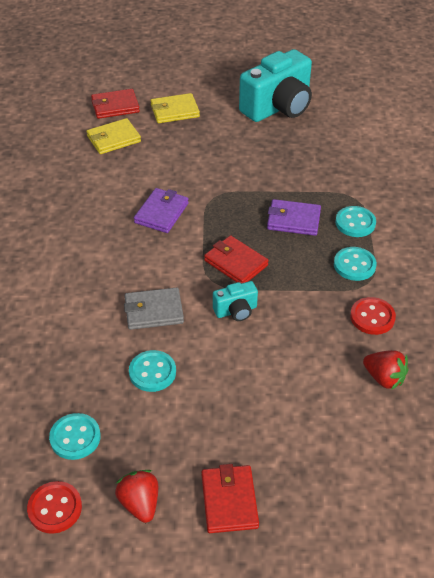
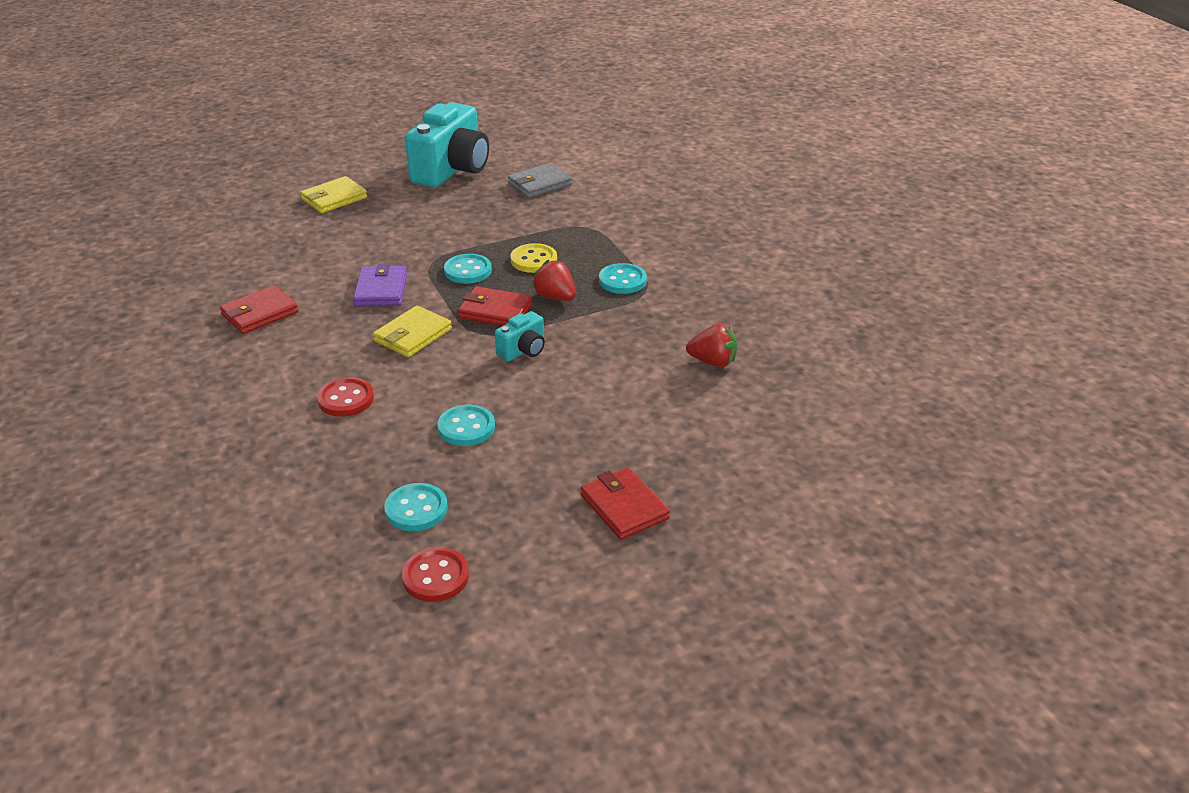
camera: 25 degrees left, 10 degrees down
yellow wallet [86,118,141,154] -> yellow wallet moved to [373,306,452,357]
red wallet [91,89,140,119] -> red wallet moved to [220,285,298,334]
red strawberry [115,470,158,523] -> red strawberry moved to [532,260,576,301]
grey wallet [124,287,184,330] -> grey wallet moved to [508,163,572,198]
purple wallet [267,199,321,236] -> yellow button [510,243,557,273]
turquoise button [335,206,376,237] -> turquoise button moved to [444,254,492,284]
red button [350,297,396,335] -> red button moved to [317,377,374,417]

